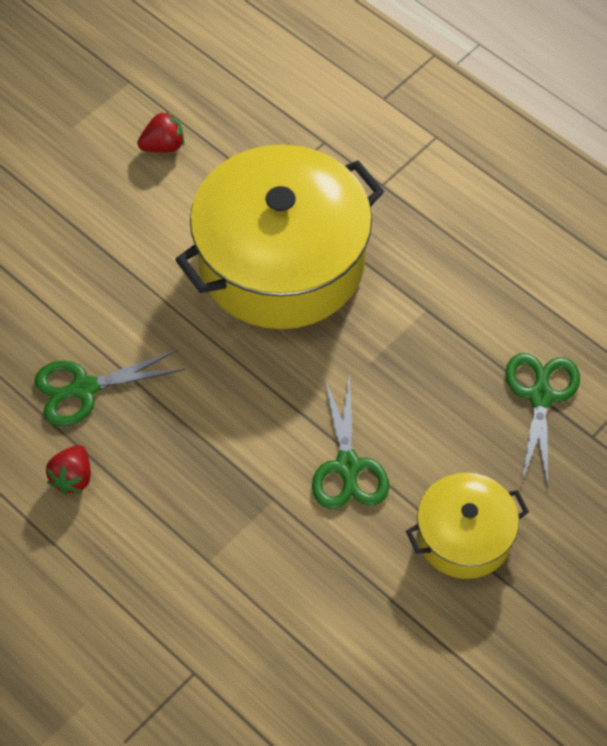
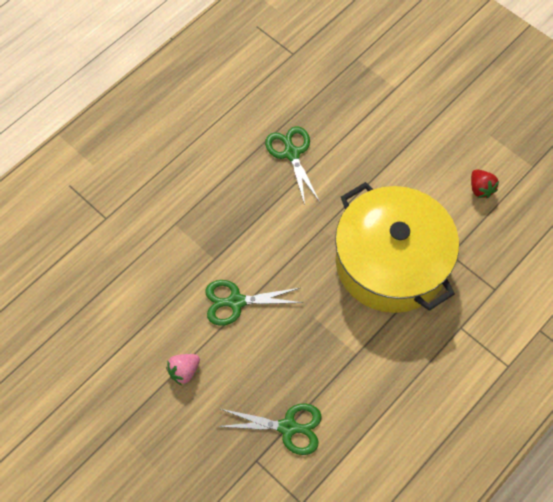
camera: 90 degrees right, 5 degrees up
red strawberry [46,445,91,495] -> none
yellow pot [406,473,529,579] -> pink strawberry [166,354,200,385]

